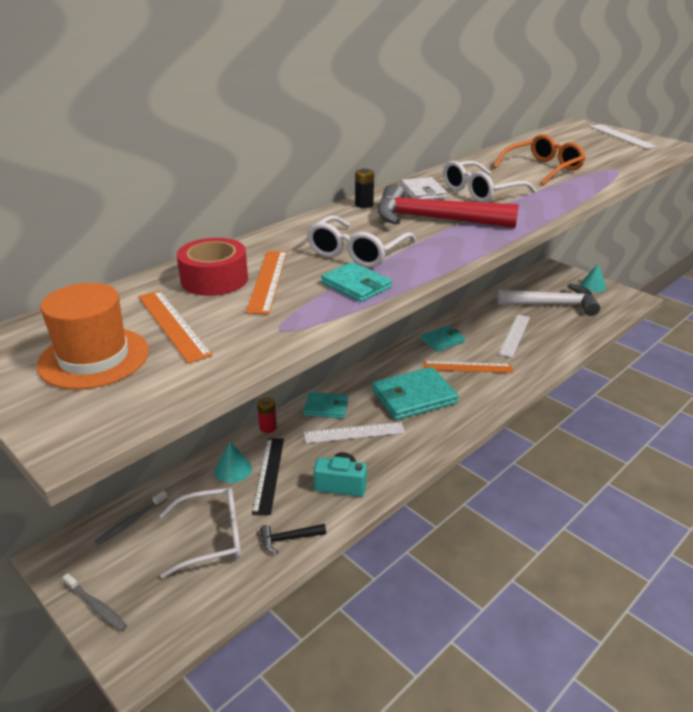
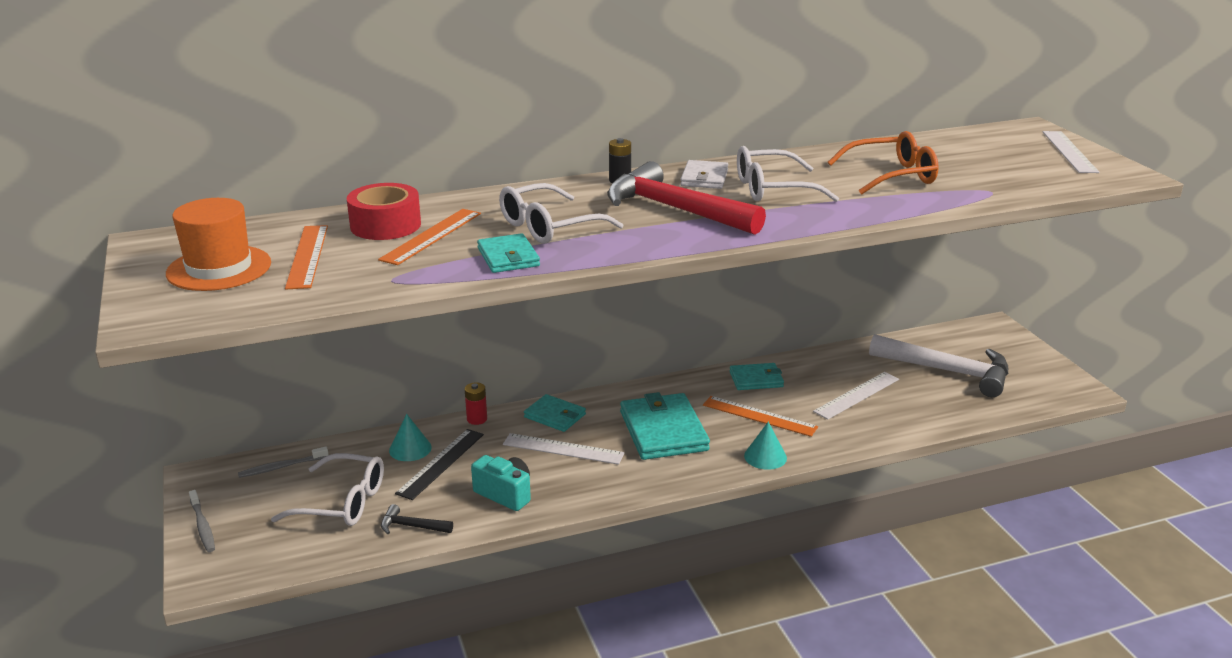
camera: 25 degrees right, 5 degrees down
turquoise wallet [372,367,459,420] -> turquoise wallet turned 75 degrees clockwise [620,392,710,460]
turquoise cone [580,264,606,292] -> turquoise cone moved to [744,422,787,470]

